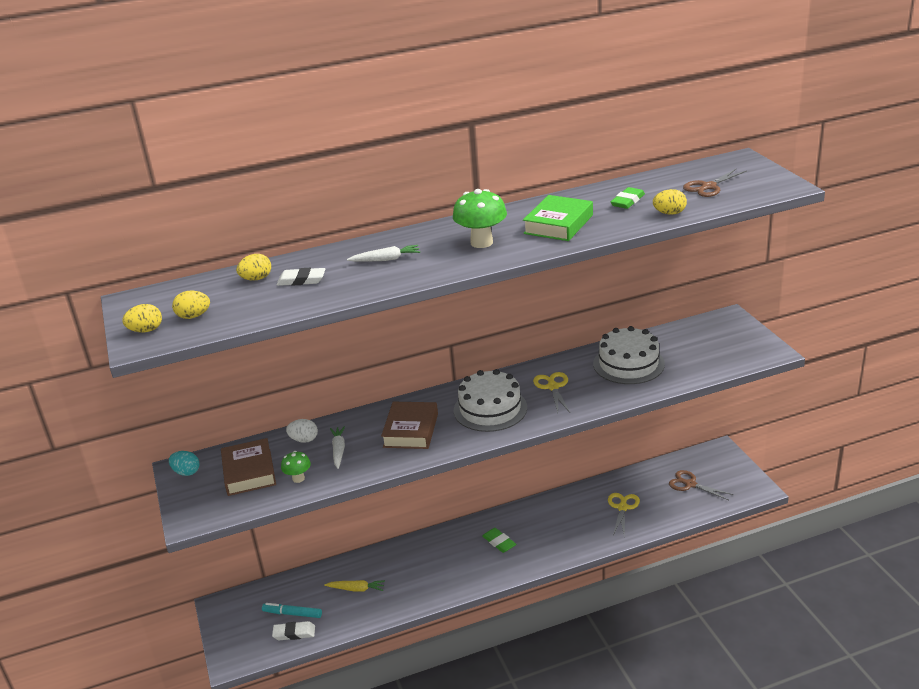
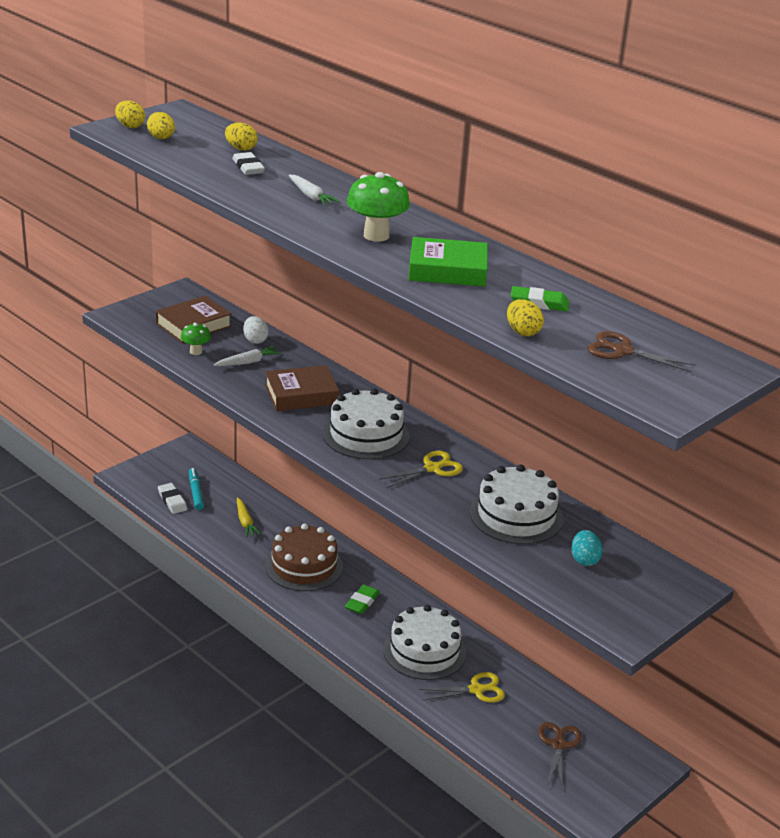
camera: 60 degrees right, 0 degrees up
turquoise egg [169,451,200,476] -> turquoise egg moved to [571,530,603,566]
none -> brown cake [265,524,343,591]
none -> white cake [383,605,466,680]

